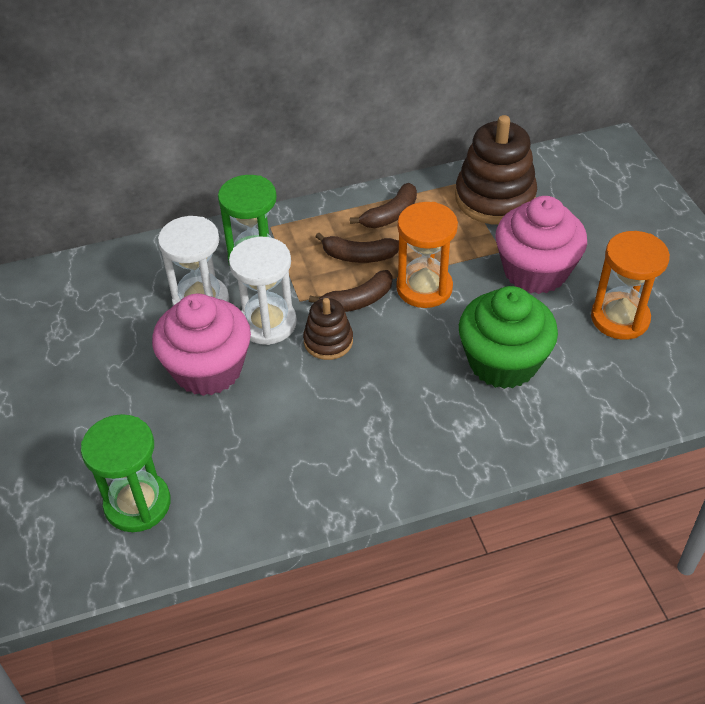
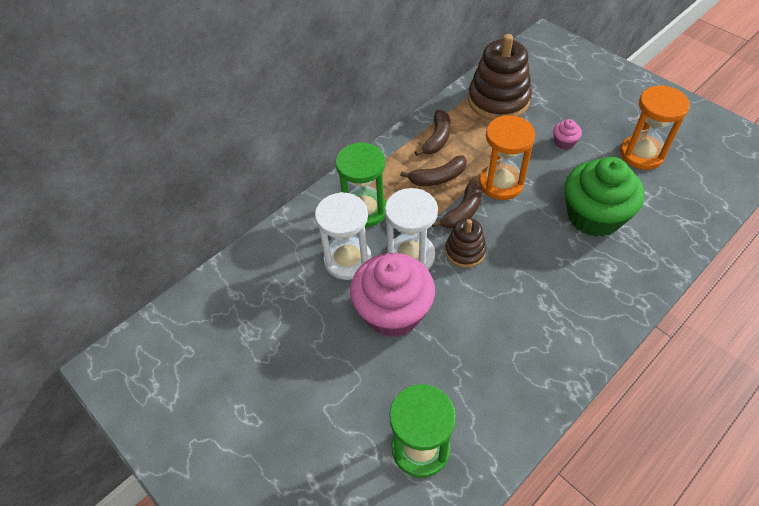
camera: 25 degrees left, 5 degrees up
pink cupcake [496,196,587,294] -> pink cupcake [553,119,582,150], size x0.41

